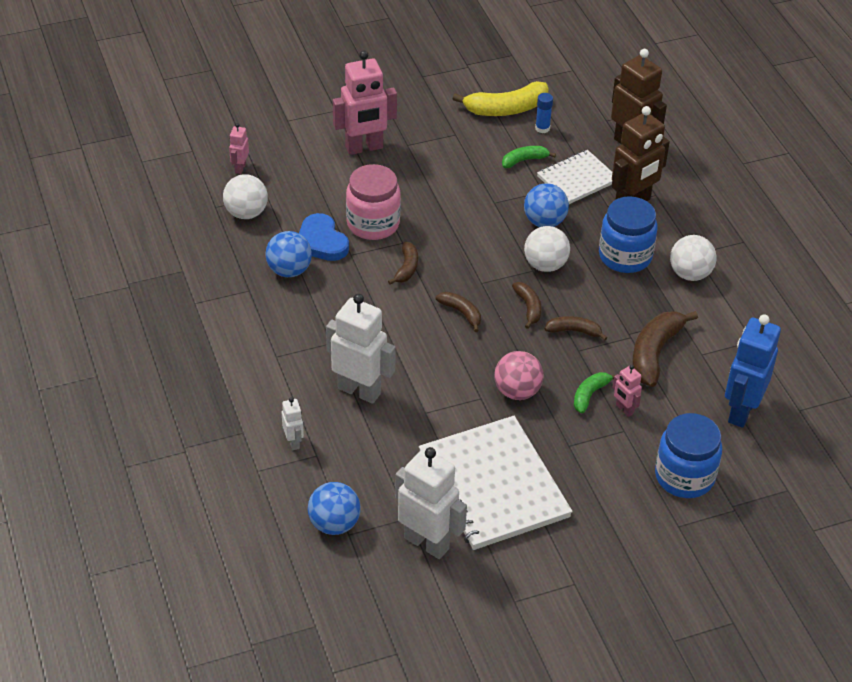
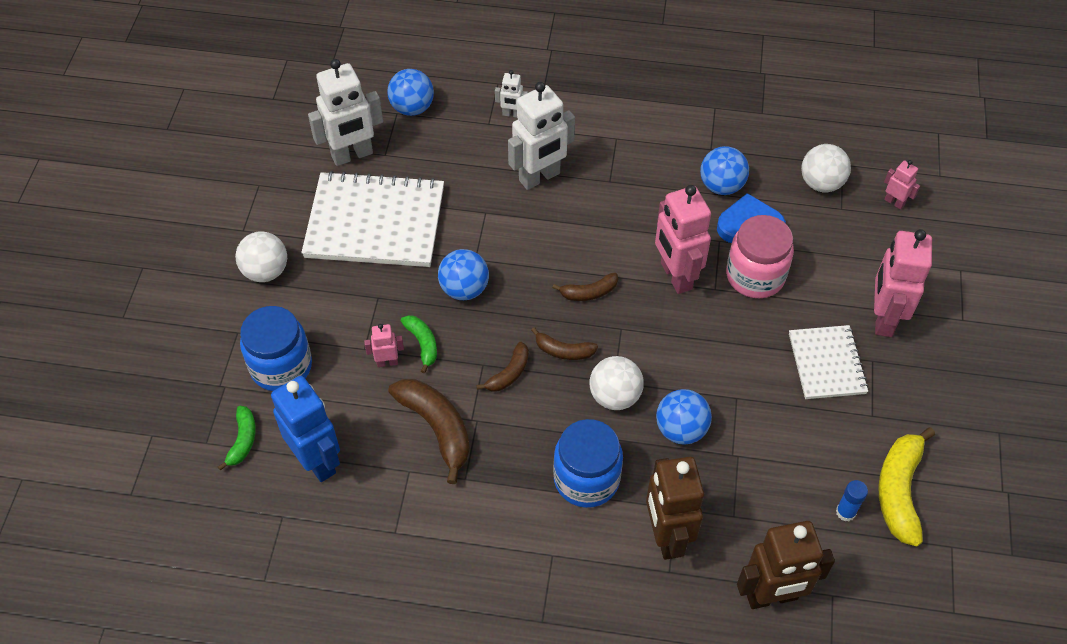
camera: 120 degrees right, 10 degrees up
brown banana [388,242,418,285] -> pink robot [655,185,711,294]
pink ball [494,351,544,400] -> blue ball [438,249,489,300]
green banana [502,146,556,168] -> green banana moved to [218,406,256,471]
white notebook [537,150,612,204] -> white notebook moved to [789,325,869,399]
white ball [670,235,717,281] -> white ball moved to [235,231,287,282]

